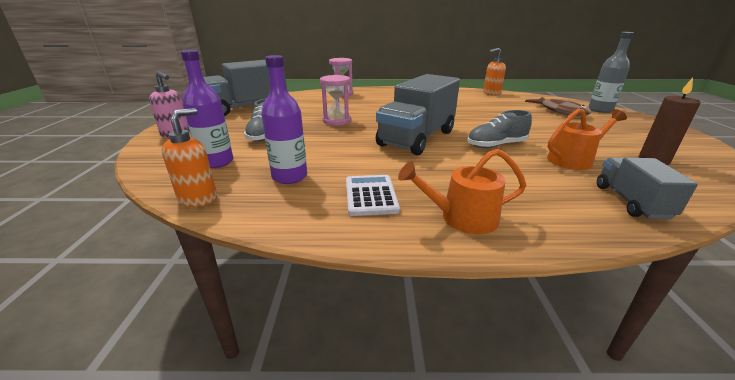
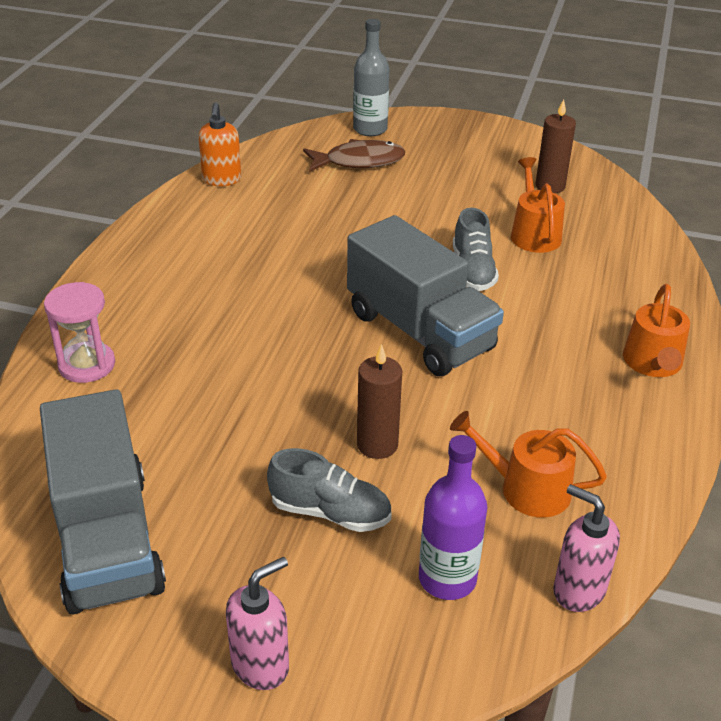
camera: 75 degrees left, 10 degrees up
orange soap dispenser [162,108,217,207] -> pink soap dispenser [553,484,620,612]
purple bottle [261,55,307,184] -> orange watering can [450,411,607,517]
pink hourglass [320,75,351,126] -> none
white calculator [346,175,400,216] -> none
grey truck [597,157,698,219] -> none
none -> brown candle [357,344,402,459]

